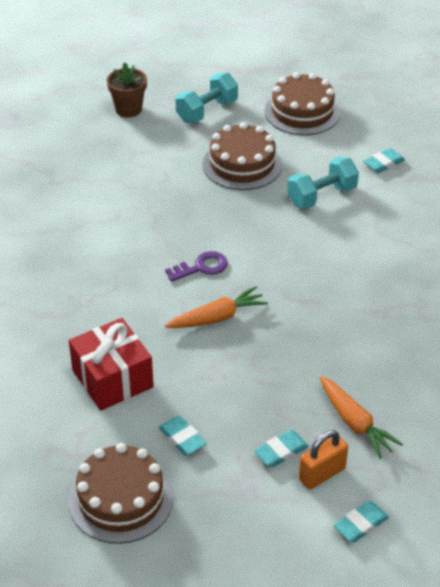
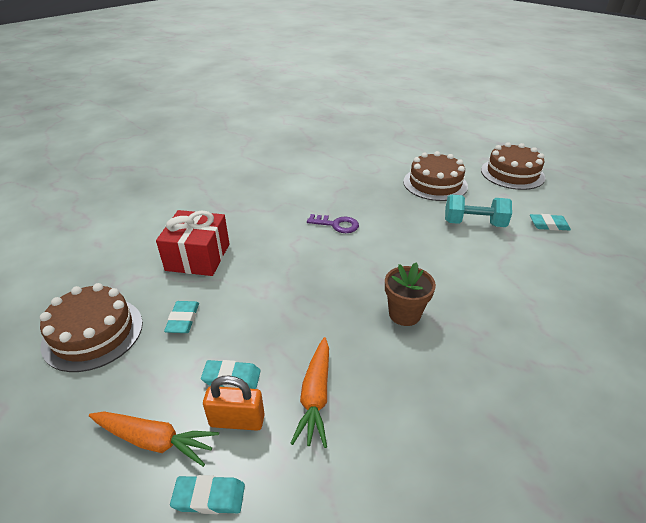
camera: 40 degrees right, 5 degrees down
brown flower pot [107,62,147,118] -> brown flower pot moved to [385,262,436,326]
orange carrot [165,286,268,328] -> orange carrot moved to [89,412,219,467]
turquoise dumbbell [175,73,238,123] -> none

